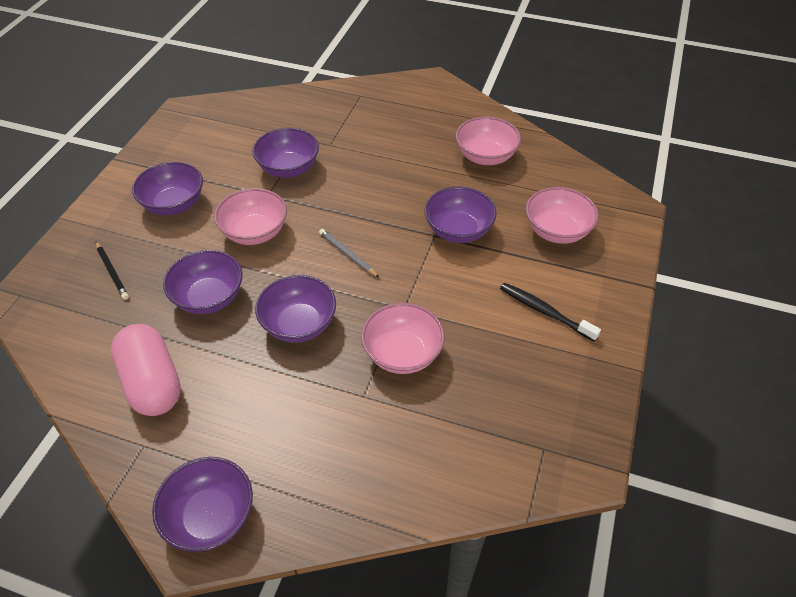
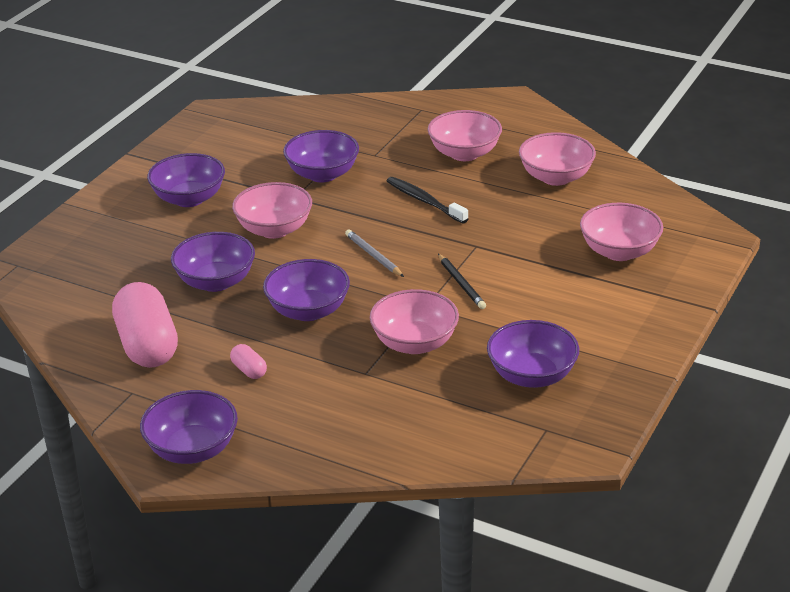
camera: 10 degrees right, 15 degrees down
black pencil [96,242,129,300] -> black pencil moved to [438,254,486,309]
purple bowl [424,187,497,243] -> purple bowl moved to [487,320,579,388]
black toothbrush [500,283,601,341] -> black toothbrush moved to [387,177,469,223]
none -> pink capsule [230,344,267,379]
none -> pink bowl [428,110,502,161]

